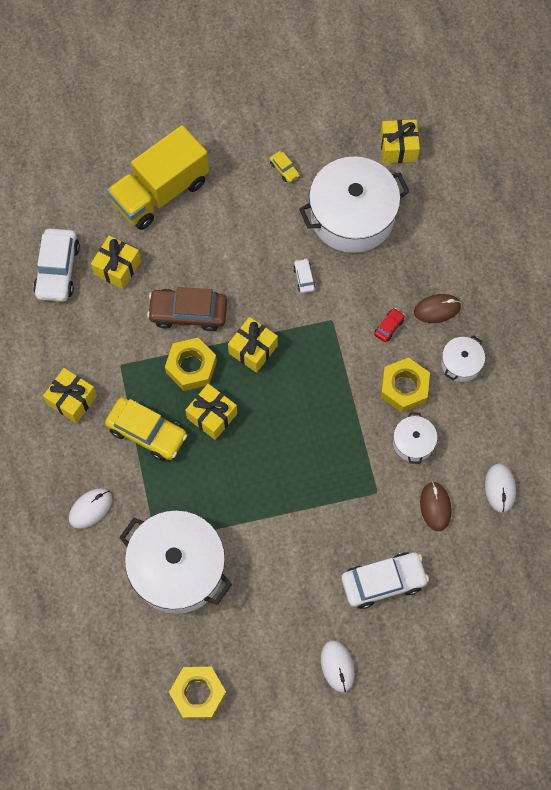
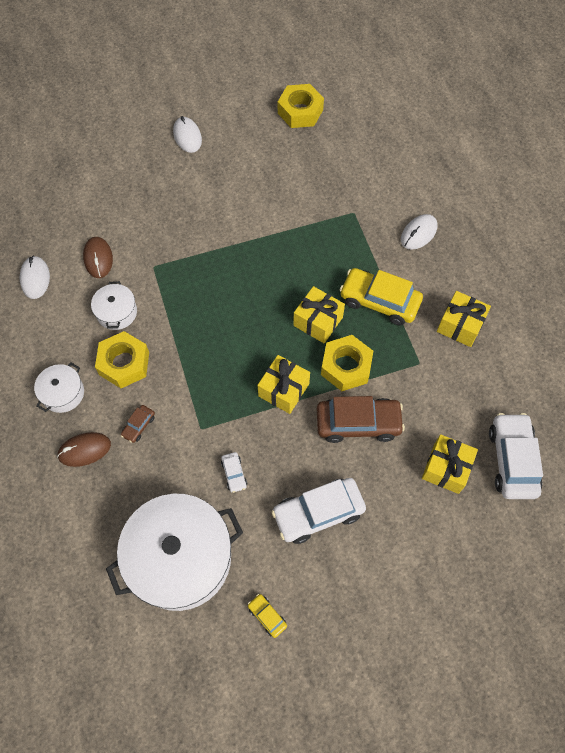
camera: 175 degrees right, 5 degrees down
yellow truck [107,125,209,230] -> none
white pot [119,511,232,614] -> none
white car [341,552,429,609] -> white car moved to [271,478,366,544]
red car [374,308,405,342] -> brown car [121,405,155,443]
yellow gift [380,119,420,163] -> none

